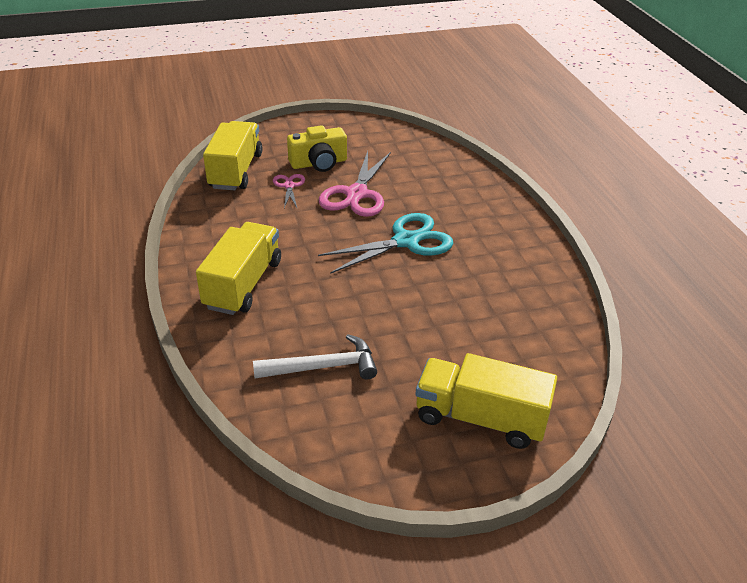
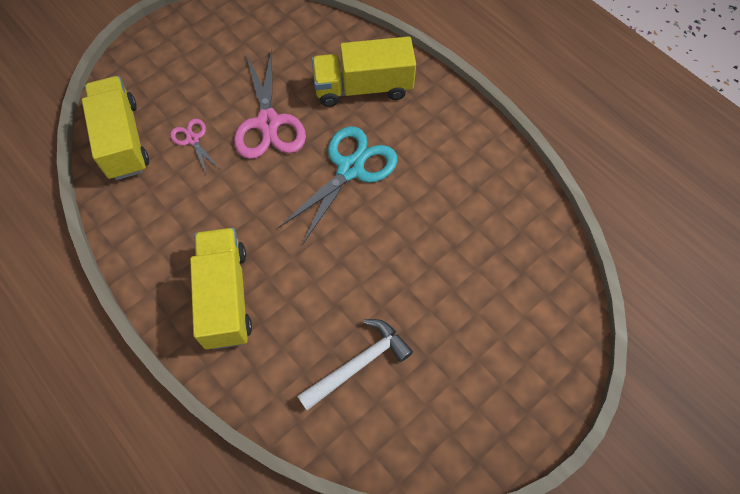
camera: 25 degrees left, 25 degrees up
yellow camera [287,125,347,172] -> none
yellow truck [415,353,557,449] -> yellow truck moved to [312,36,416,107]

